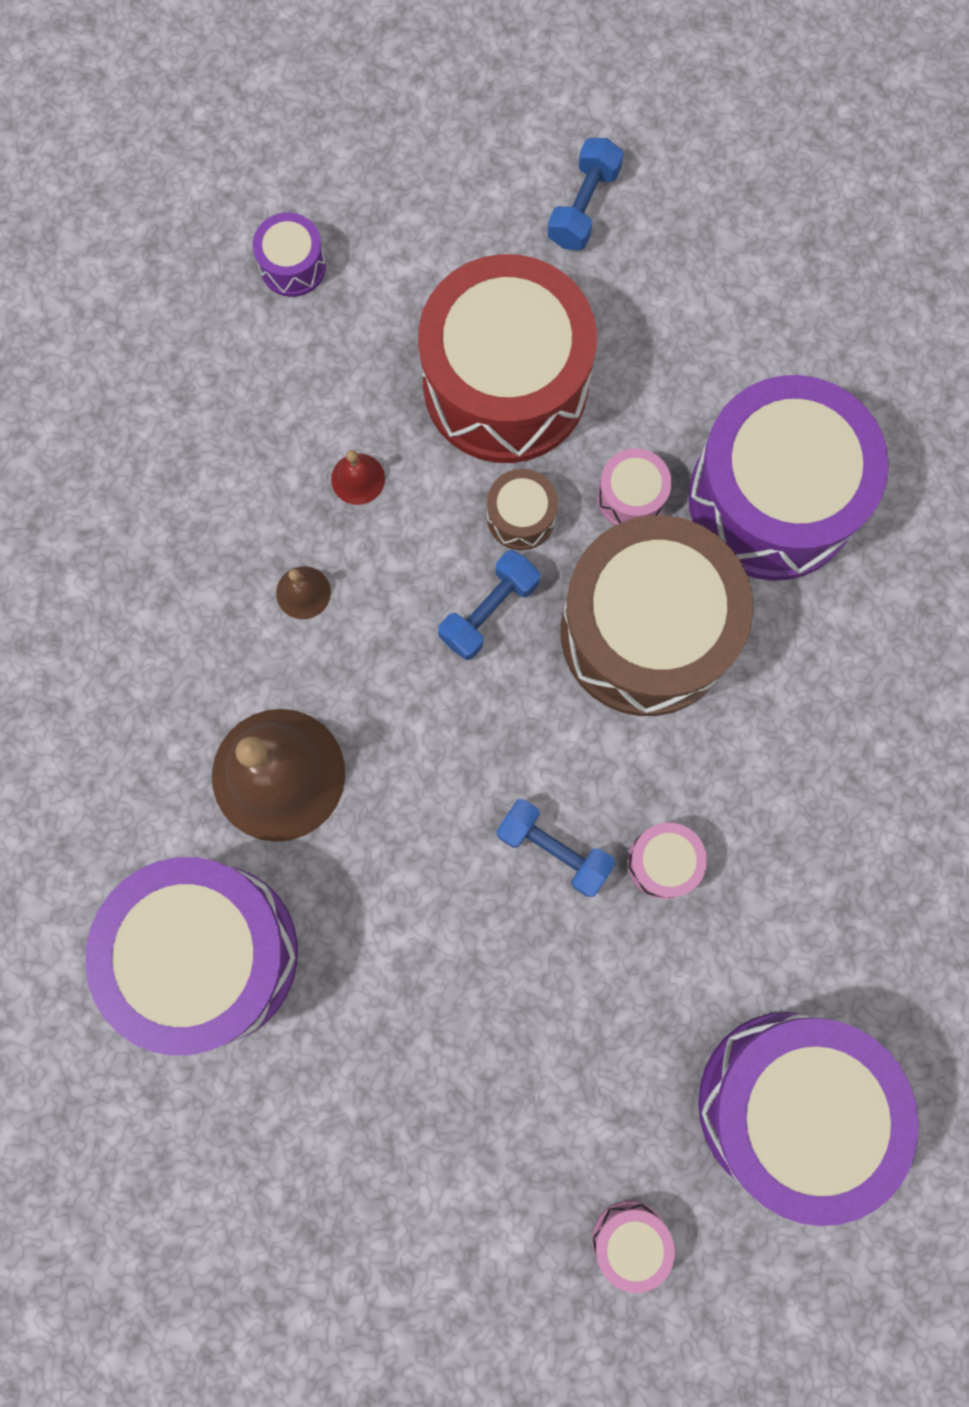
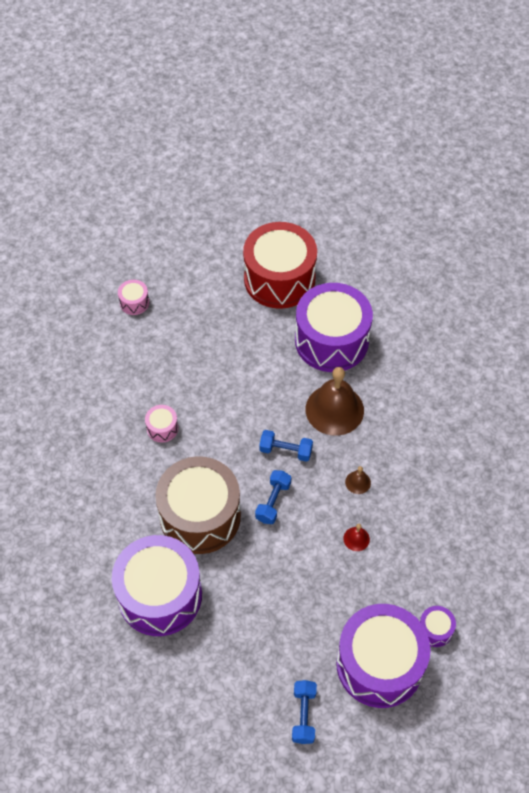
camera: 160 degrees right, 20 degrees down
red drum [418,254,597,463] -> red drum moved to [243,222,317,309]
brown drum [487,469,558,550] -> none
blue dumbbell [497,799,616,897] -> blue dumbbell moved to [259,430,313,462]
pink drum [597,448,672,525] -> none
purple drum [698,1012,919,1226] -> purple drum moved to [336,604,431,708]

